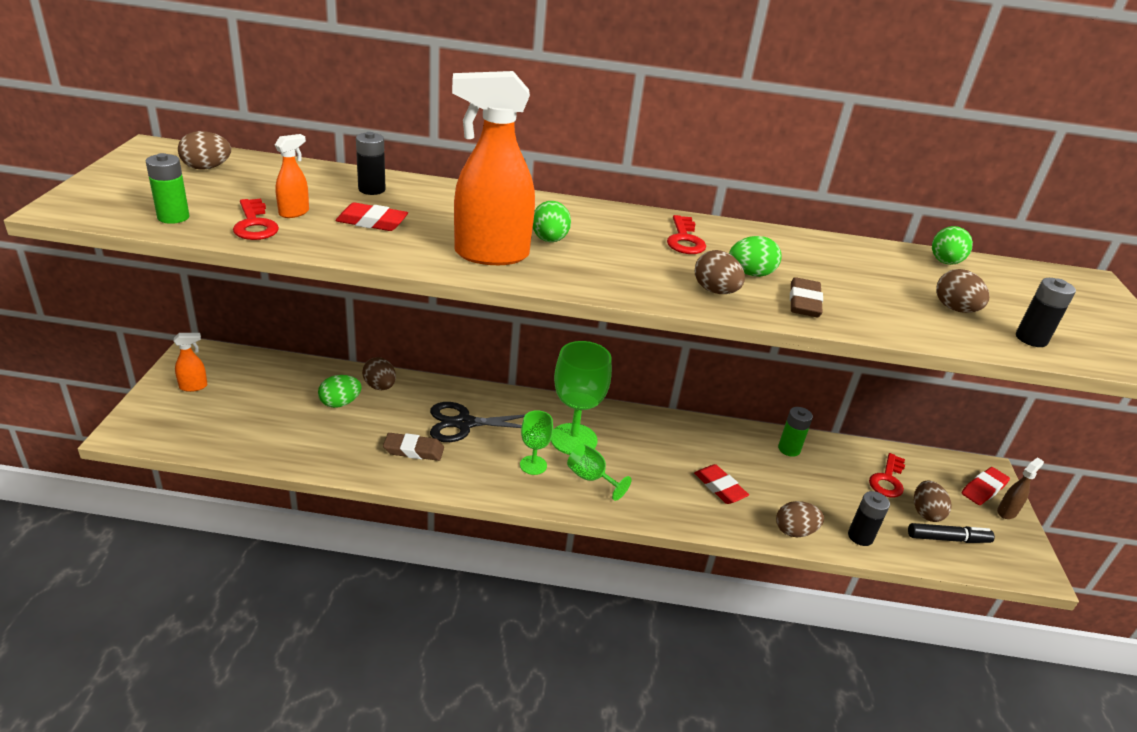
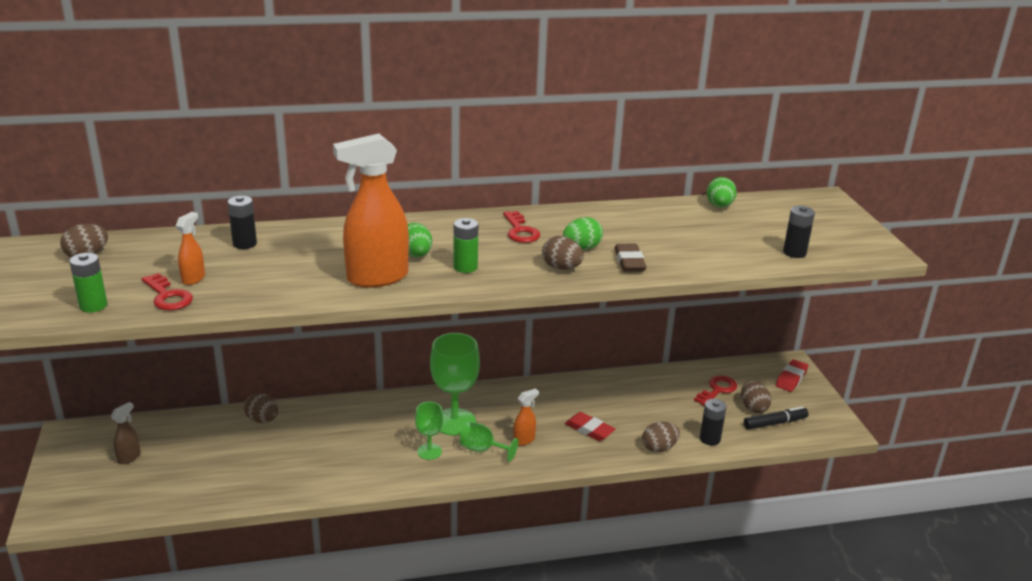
camera: 15 degrees left, 5 degrees down
orange spray bottle [174,333,207,392] -> orange spray bottle moved to [513,388,539,446]
green egg [318,375,362,408] -> none
red eraser [336,202,408,231] -> none
brown eraser [383,433,444,461] -> none
black scissors [430,402,526,442] -> none
green battery [778,407,813,457] -> green battery moved to [454,218,478,273]
red key [869,453,905,497] -> red key turned 150 degrees counterclockwise [694,375,737,406]
brown egg [936,269,989,313] -> none
brown spray bottle [997,457,1044,519] -> brown spray bottle moved to [111,402,141,464]

